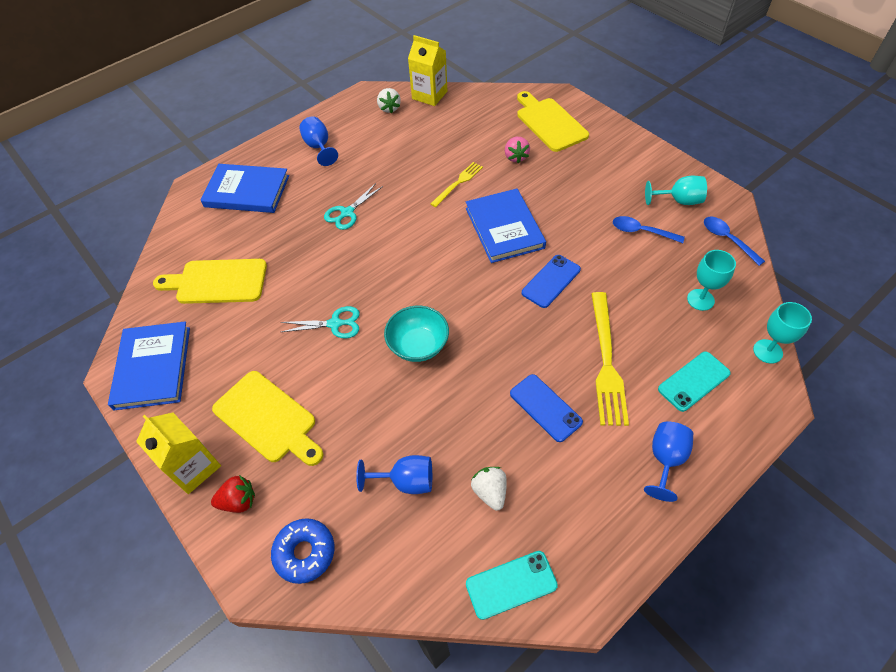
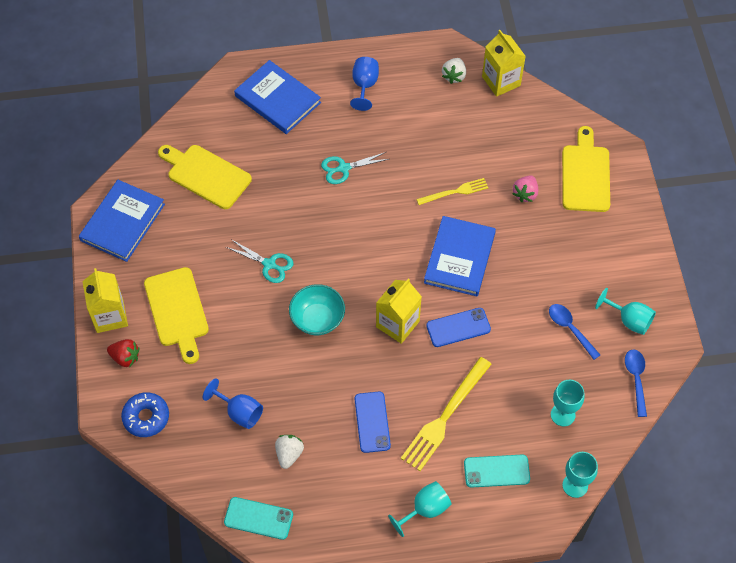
camera: 30 degrees right, 5 degrees up
blue goblet [644,422,693,502] -> turquoise goblet [388,481,452,537]
none -> yellow carton [376,278,422,344]

